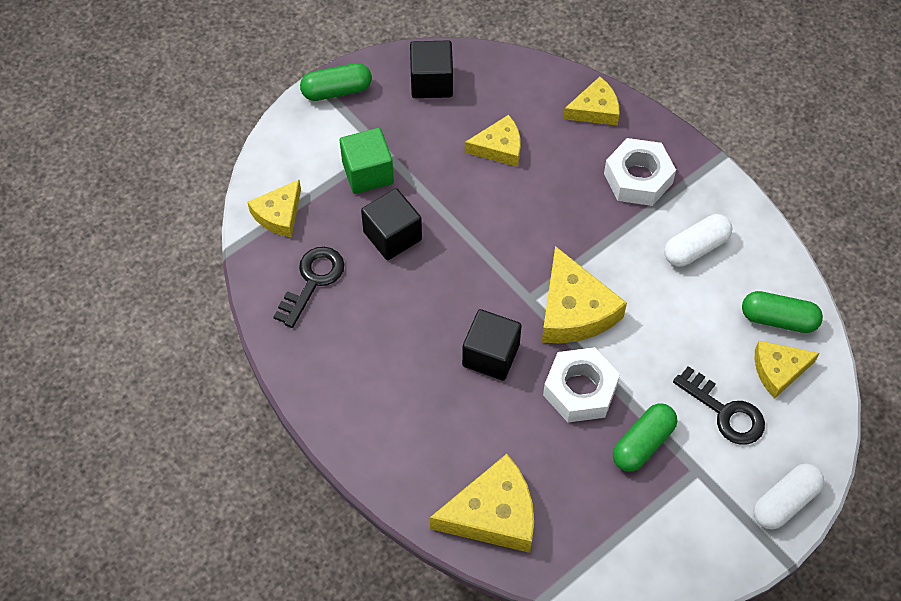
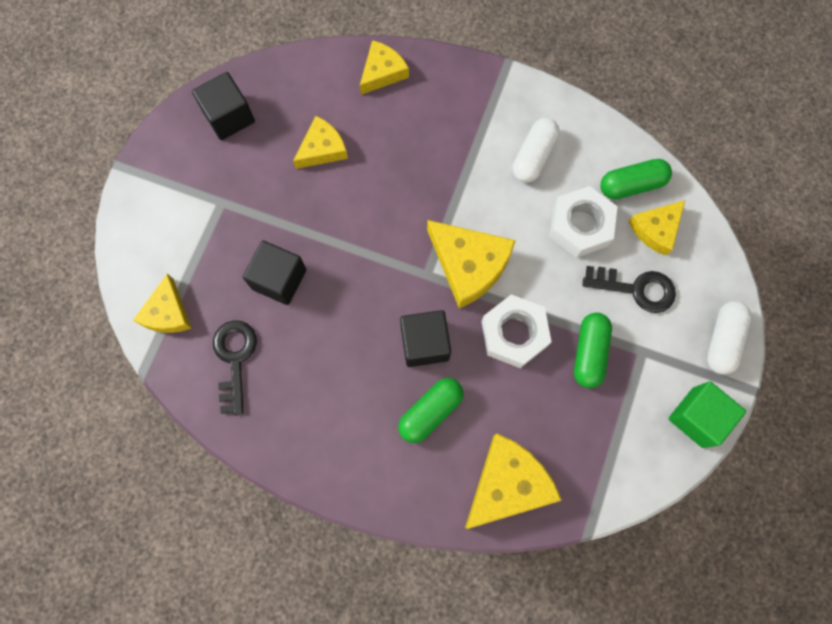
camera: 30 degrees left, 15 degrees up
green capsule [300,63,372,101] -> green capsule moved to [398,378,463,443]
green cube [340,128,394,194] -> green cube moved to [668,381,746,448]
white nut [604,138,676,206] -> white nut moved to [549,186,618,258]

